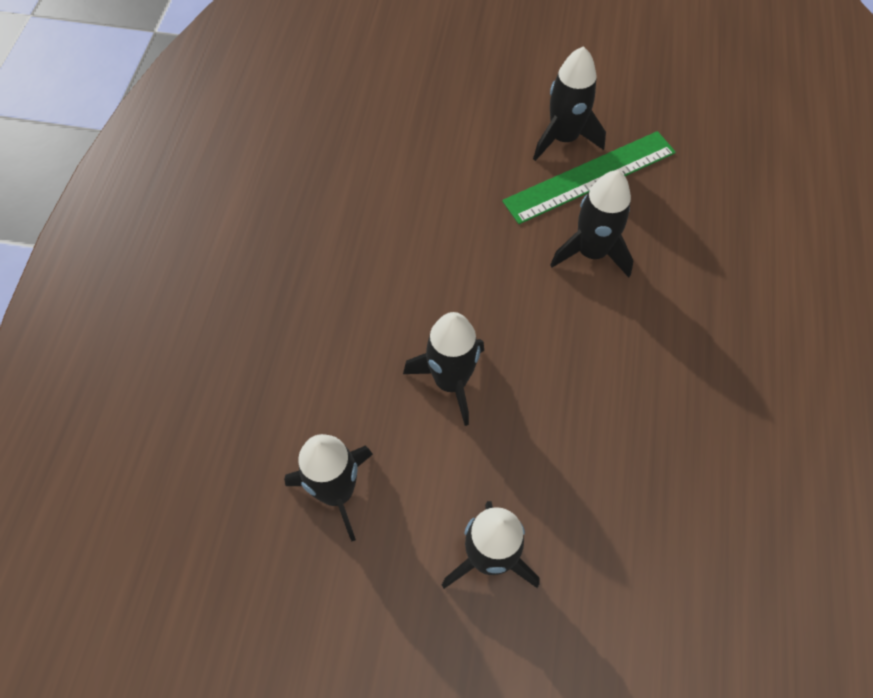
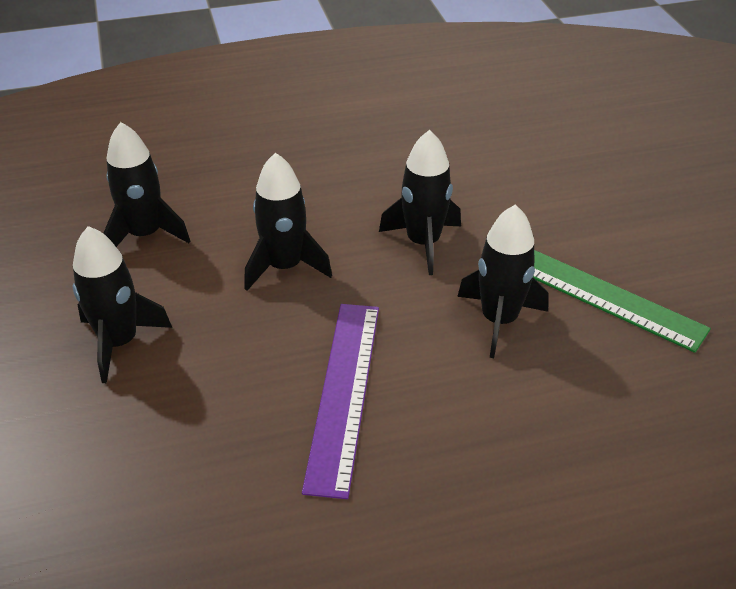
camera: 65 degrees right, 20 degrees down
black rocket [533,46,606,161] -> black rocket moved to [379,130,461,275]
none -> purple ruler [302,304,379,499]

